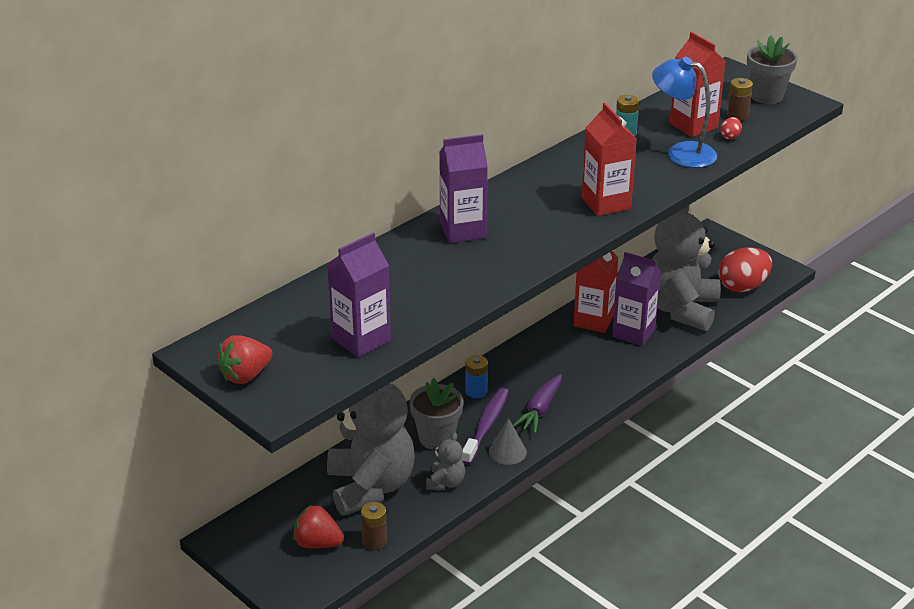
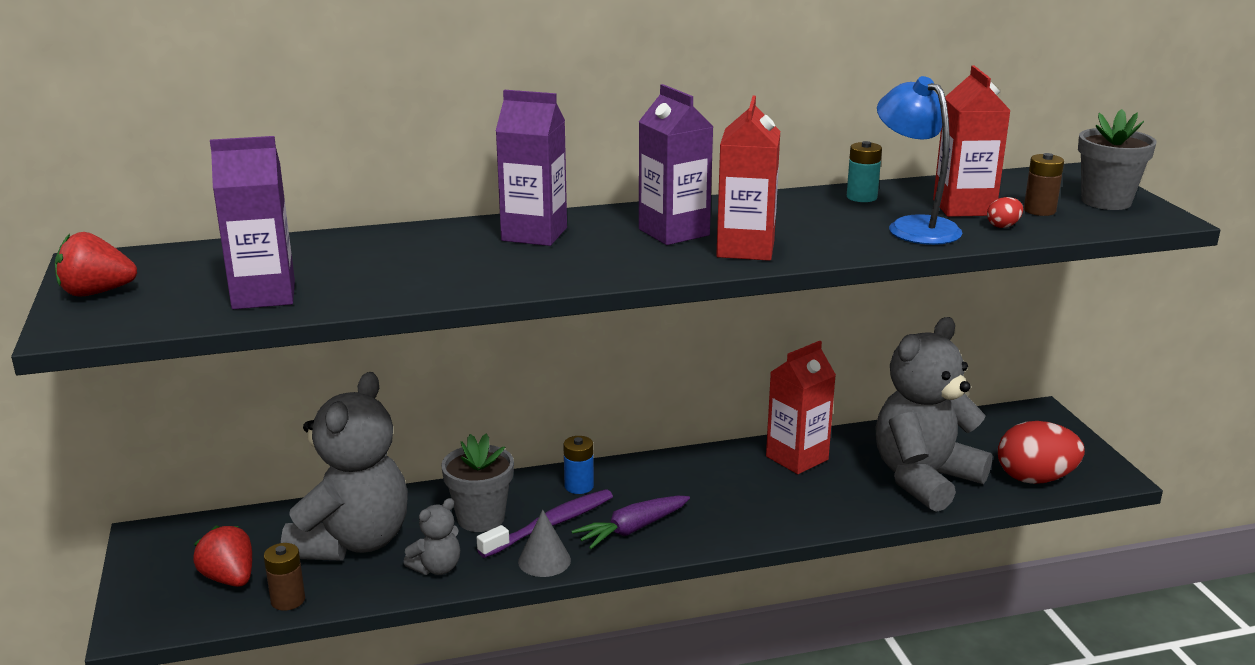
camera: 30 degrees right, 10 degrees down
purple carton [612,252,661,346] -> purple carton moved to [639,84,714,245]

